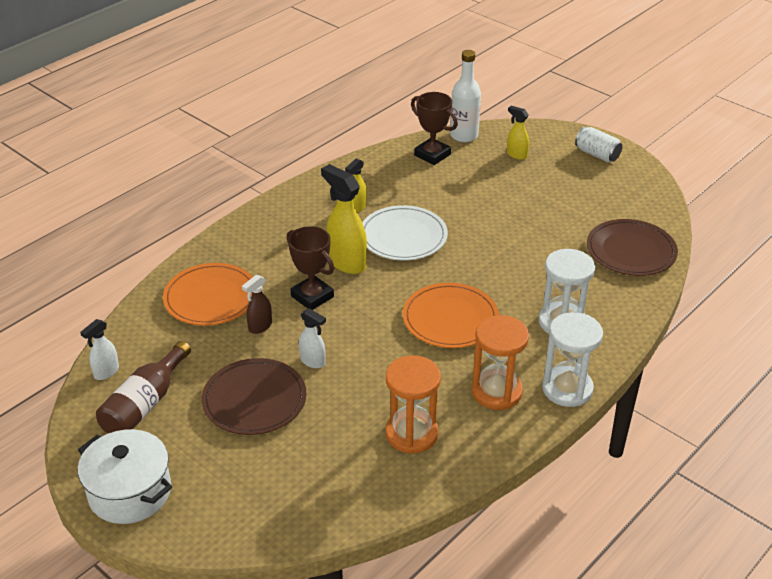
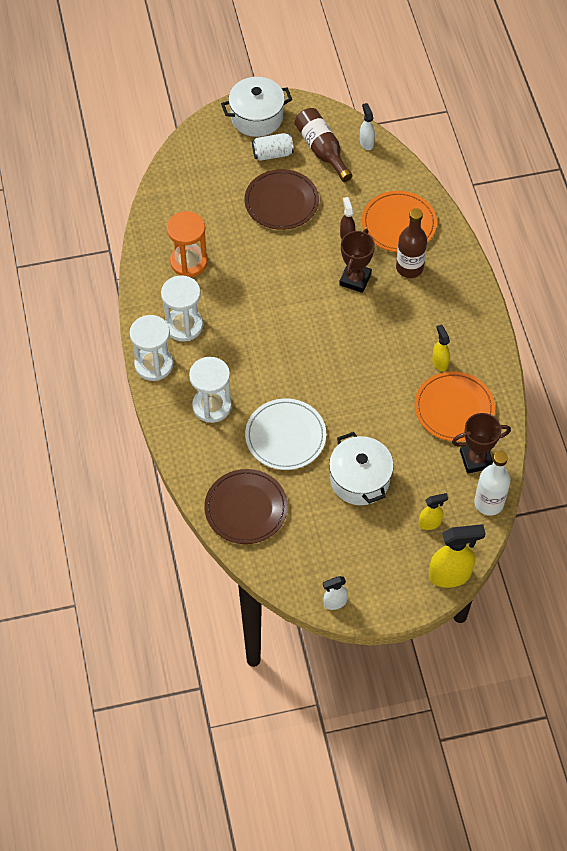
camera: 125 degrees right, 20 degrees up
brown trophy [287,226,334,310] -> brown trophy turned 60 degrees counterclockwise [339,229,375,293]
white spray bottle [299,308,326,368] -> white spray bottle moved to [323,576,348,610]
yellow spray bottle [321,164,367,274] -> yellow spray bottle moved to [429,524,486,588]
white plate [362,205,448,261] -> white plate moved to [245,398,326,470]
orange plate [403,283,499,348] -> orange plate moved to [415,371,495,442]
orange hourglass [472,315,529,410] -> white hourglass [161,275,203,342]
white can [575,127,622,162] -> white can moved to [252,133,294,161]
none -> white pot [329,432,394,505]
none -> brown bottle [396,208,427,278]

